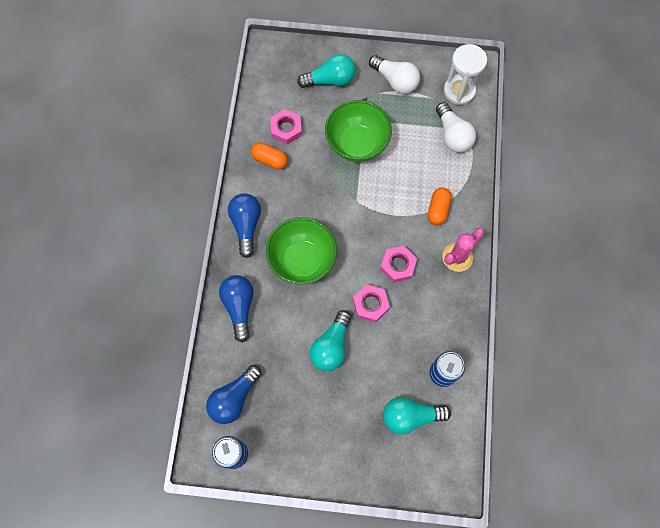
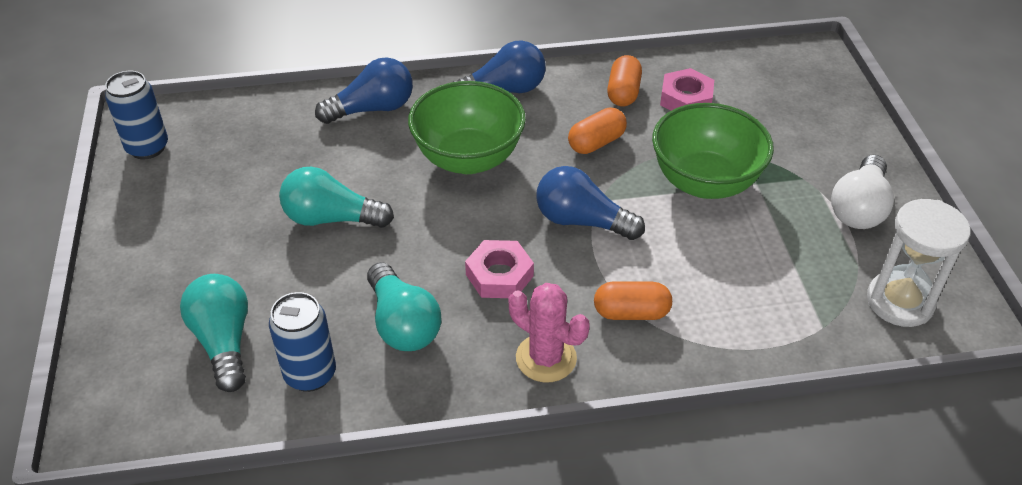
camera: 75 degrees right, 25 degrees down
blue light bulb [206,365,262,424] -> blue light bulb moved to [536,166,645,240]
turquoise light bulb [297,54,355,88] -> turquoise light bulb moved to [367,262,442,351]
pink nut [353,284,390,323] -> none
white light bulb [436,102,476,152] -> none
none -> orange capsule [568,107,627,154]

